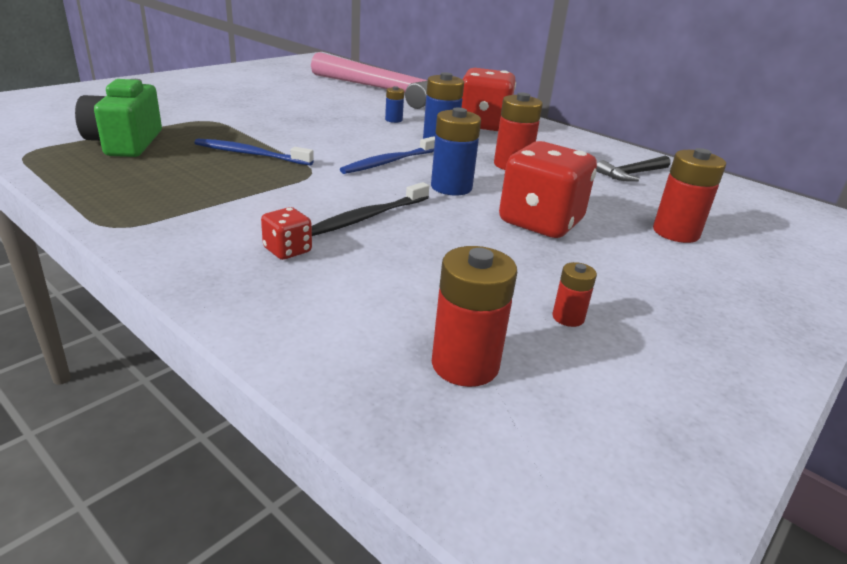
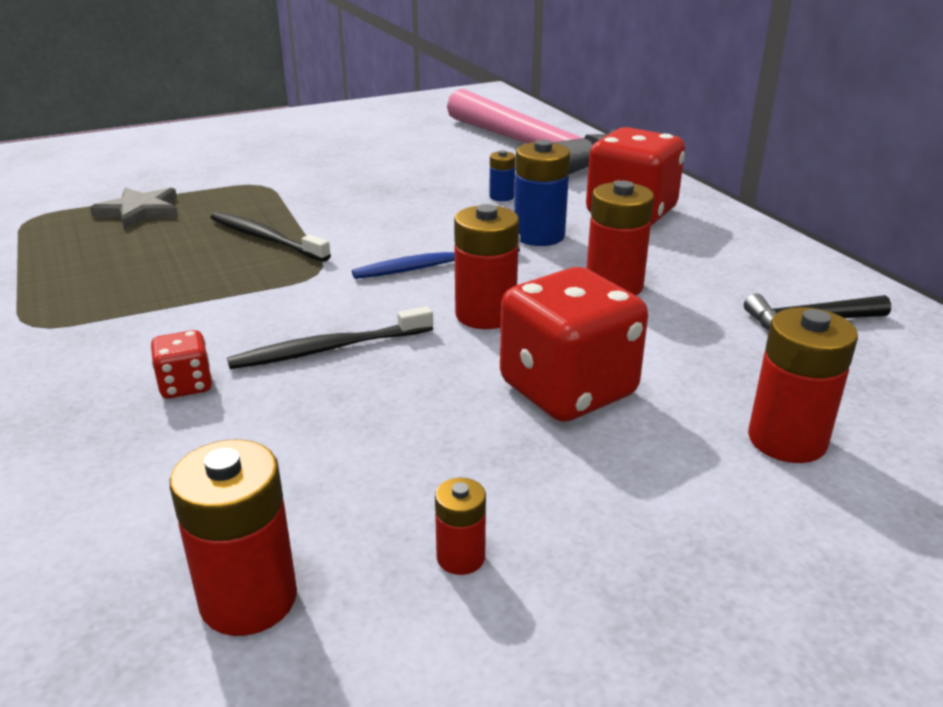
camera: 25 degrees right, 0 degrees up
green camera [75,79,162,157] -> grey star [90,187,178,230]
blue toothbrush [194,138,314,166] -> black toothbrush [211,212,331,262]
blue battery [431,108,481,195] -> red battery [454,204,519,329]

